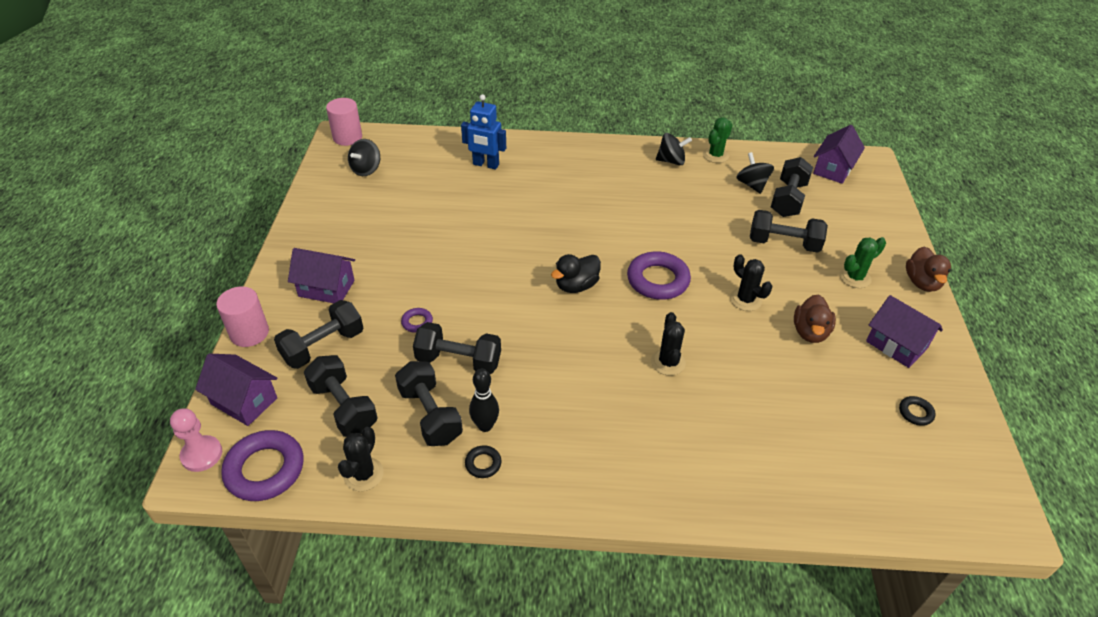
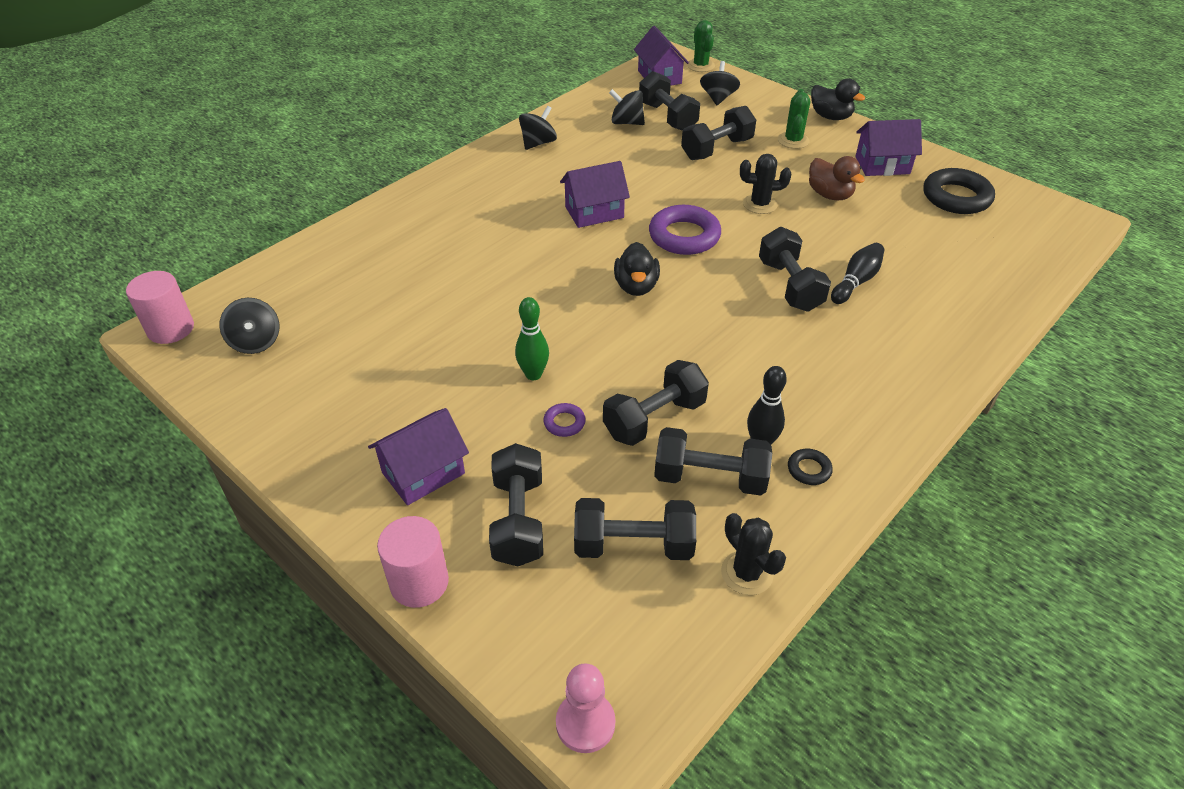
camera: 50 degrees left, 0 degrees up
purple house [195,354,278,426] -> purple house moved to [560,161,630,228]
purple ring [221,430,304,501] -> none
blue robot [461,94,506,169] -> none
black cactus [651,312,686,376] -> black dumbbell [759,227,831,312]
green cactus [703,117,732,163] -> green cactus moved to [687,20,715,72]
black ring [899,396,936,426] -> black ring [924,168,995,214], size x2.13
brown duck [906,246,951,292] -> black duck [811,79,865,120]
none -> green bowling pin [515,297,549,380]
none -> black spinning top [700,61,740,105]
none -> black bowling pin [831,243,884,304]

